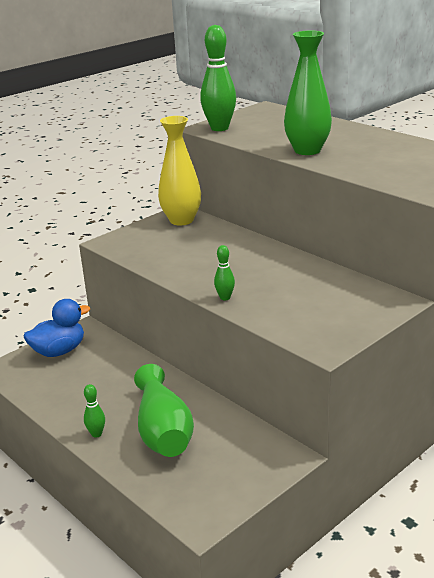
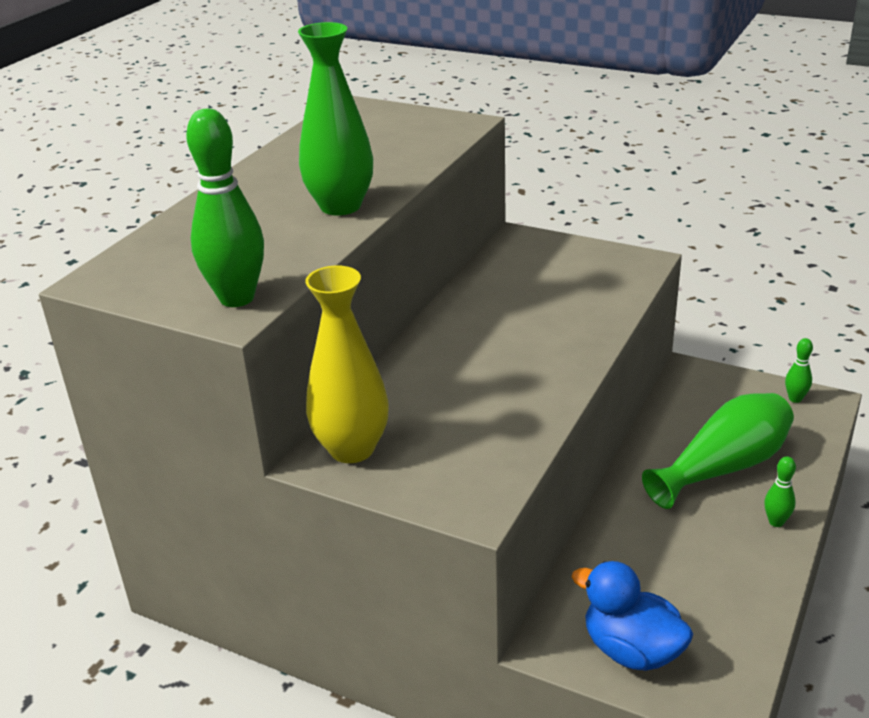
camera: 110 degrees left, 5 degrees up
green bowling pin [214,245,235,300] -> green bowling pin moved to [785,338,813,403]

